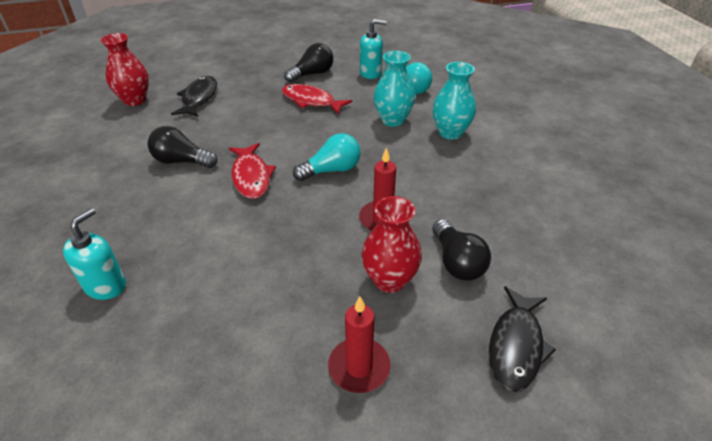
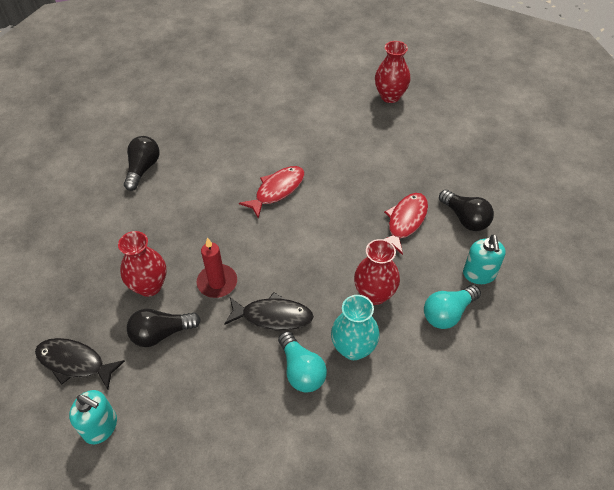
camera: 90 degrees right, 10 degrees up
turquoise soap dispenser [63,208,126,300] -> turquoise soap dispenser moved to [69,390,117,444]
black light bulb [147,126,217,168] -> black light bulb moved to [124,136,160,191]
black fish [171,76,217,117] -> black fish moved to [224,292,314,331]
red fish [229,143,276,199] -> red fish turned 150 degrees clockwise [239,166,304,218]
turquoise light bulb [293,133,361,181] -> turquoise light bulb moved to [278,331,327,393]
red candle [328,296,391,393] -> none
turquoise vase [374,51,415,127] -> red vase [354,239,400,305]

